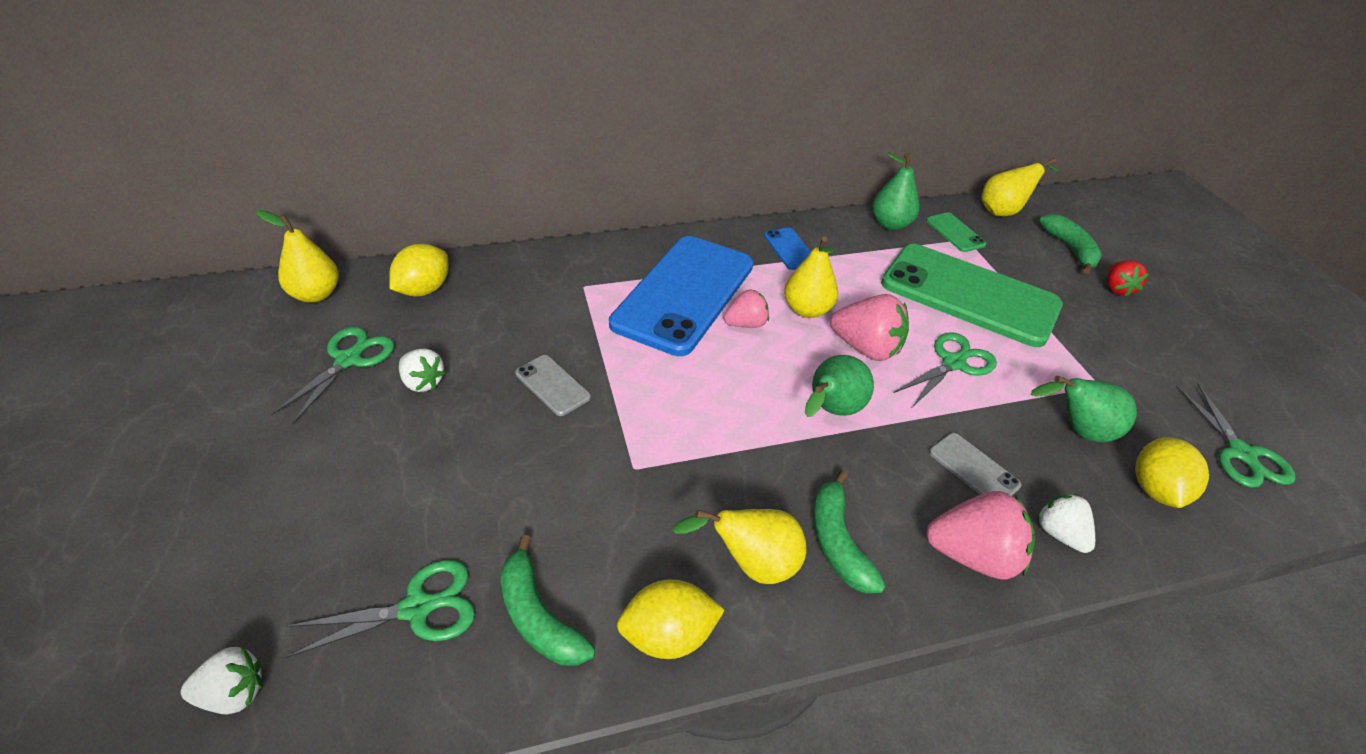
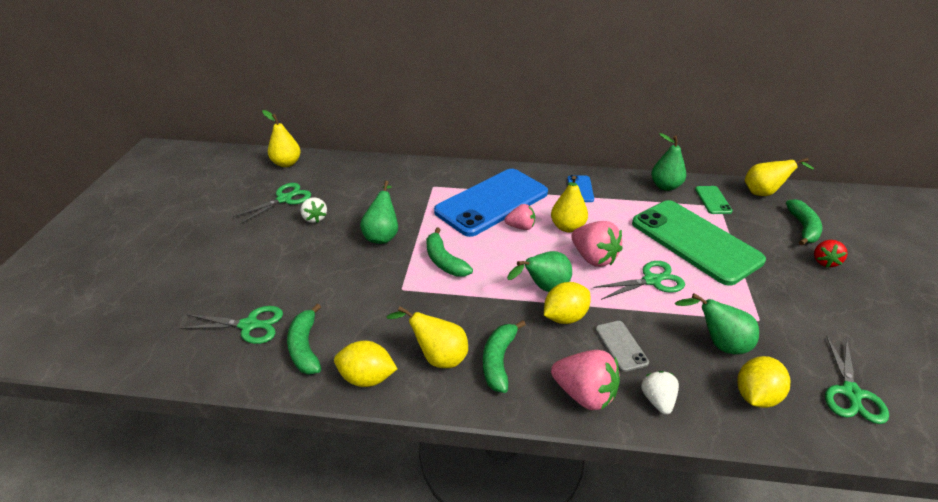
camera: 25 degrees right, 5 degrees down
white strawberry [181,647,263,714] -> none
yellow lemon [389,244,448,296] -> yellow lemon moved to [544,282,591,324]
grey phone [515,355,591,416] -> green pear [360,181,398,244]
none -> green banana [426,228,473,277]

